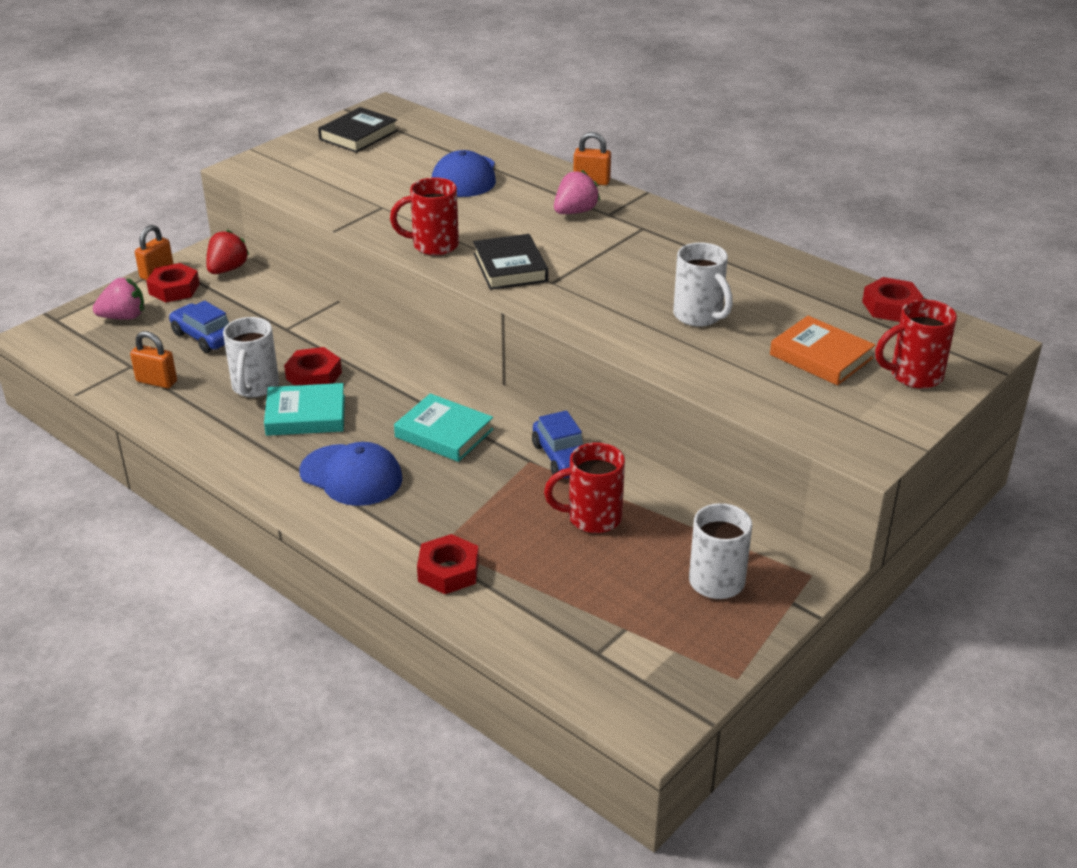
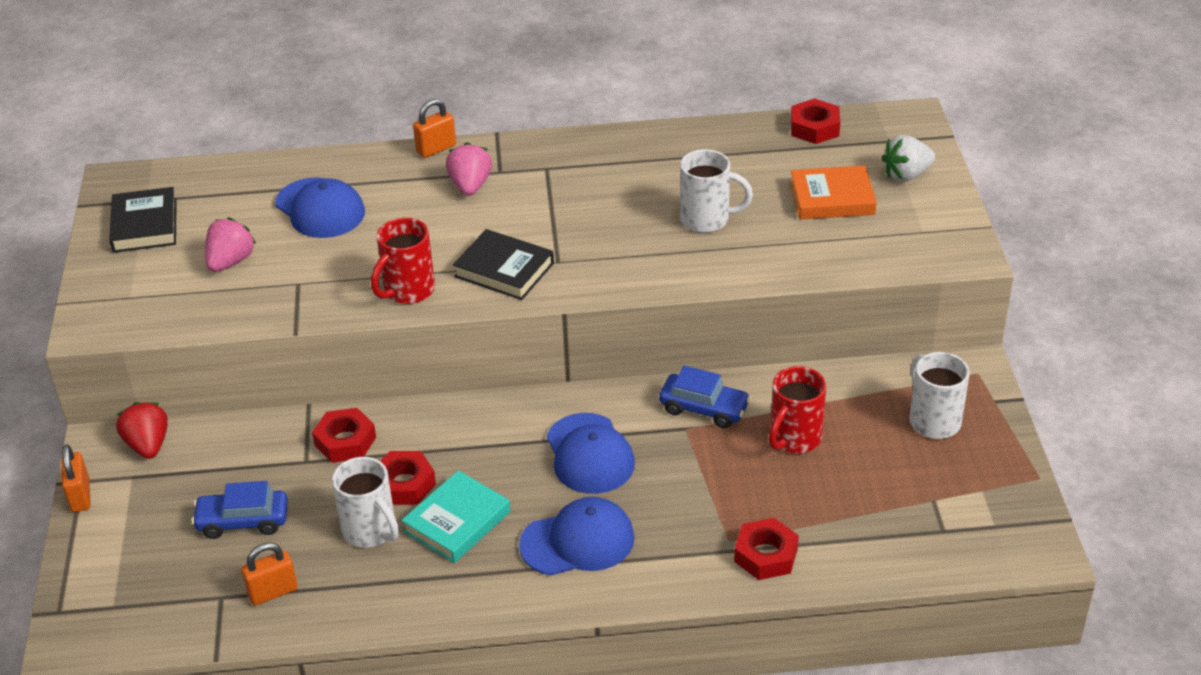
camera: 45 degrees left, 5 degrees up
pink strawberry [93,278,144,320] -> pink strawberry moved to [205,217,256,272]
red nut [146,263,200,302] -> red nut moved to [312,408,376,463]
turquoise book [394,393,494,462] -> blue cap [547,413,635,494]
red mug [875,299,957,389] -> white strawberry [882,135,935,182]

